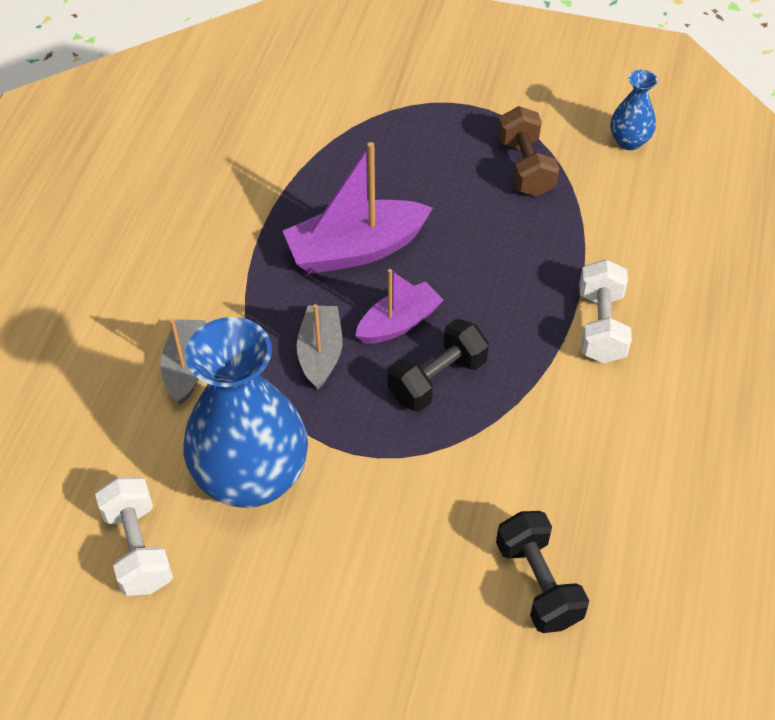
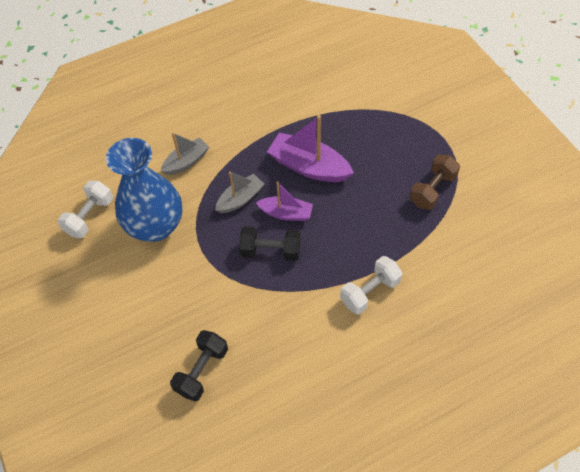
camera: 50 degrees right, 5 degrees up
blue vase [610,70,658,150] -> none

